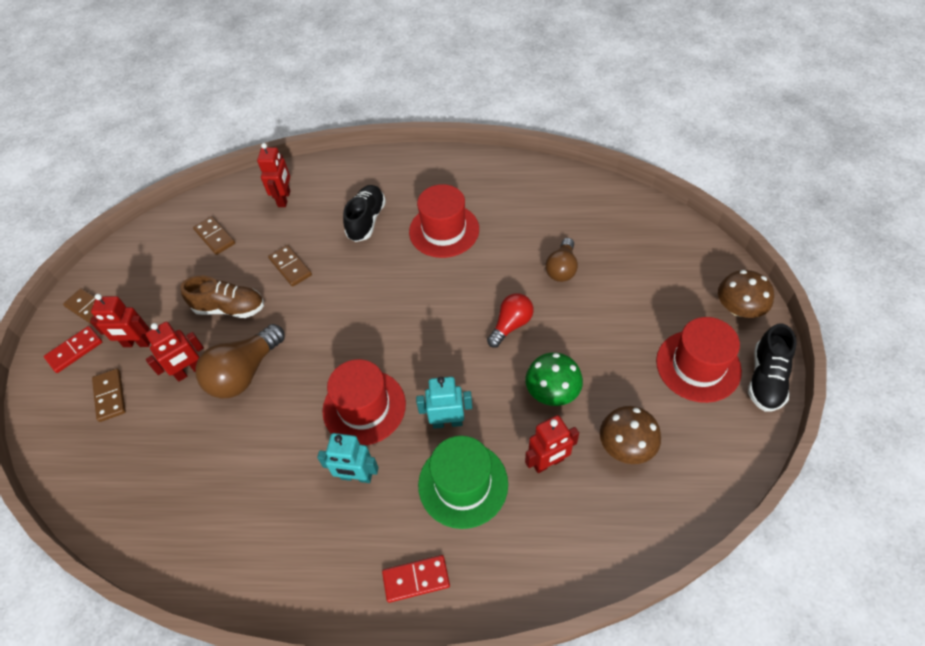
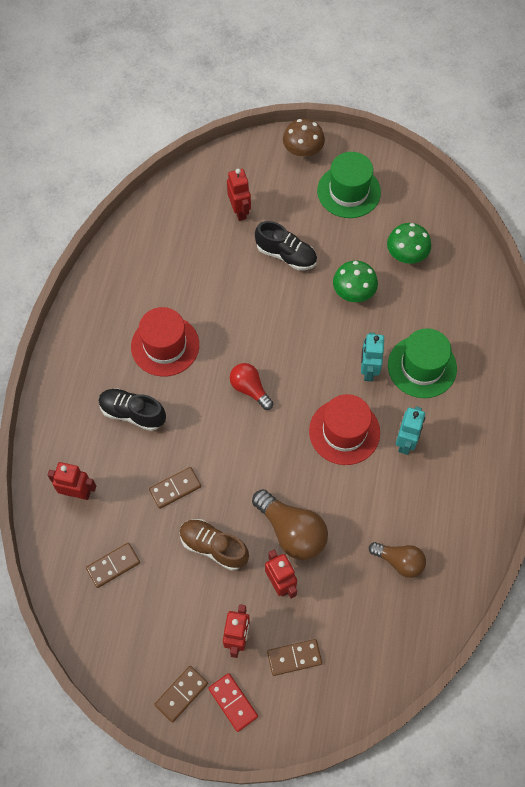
camera: 85 degrees left, 10 degrees up
brown shoe [180,276,264,318] -> brown shoe turned 75 degrees counterclockwise [180,519,249,571]
red domino [382,555,450,603] -> none
red light bulb [487,293,533,348] -> red light bulb moved to [230,363,273,410]
red robot [525,415,579,473] -> red robot moved to [227,169,251,221]
brown light bulb [545,238,578,282] -> brown light bulb moved to [369,542,426,578]
brown mushroom [600,406,661,464] -> green mushroom [387,223,431,264]
red hat [656,317,742,403] -> green hat [317,152,381,218]
black shoe [748,324,797,411] -> black shoe moved to [255,221,317,270]

